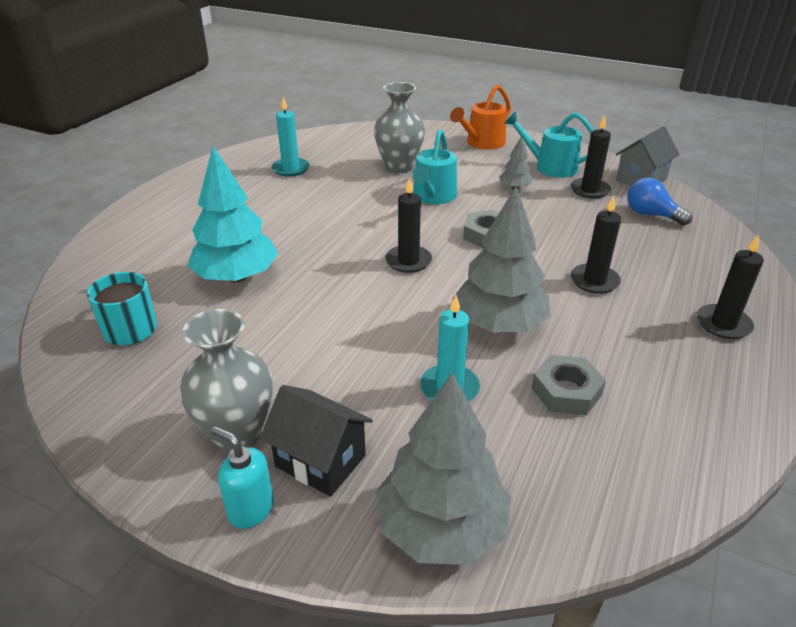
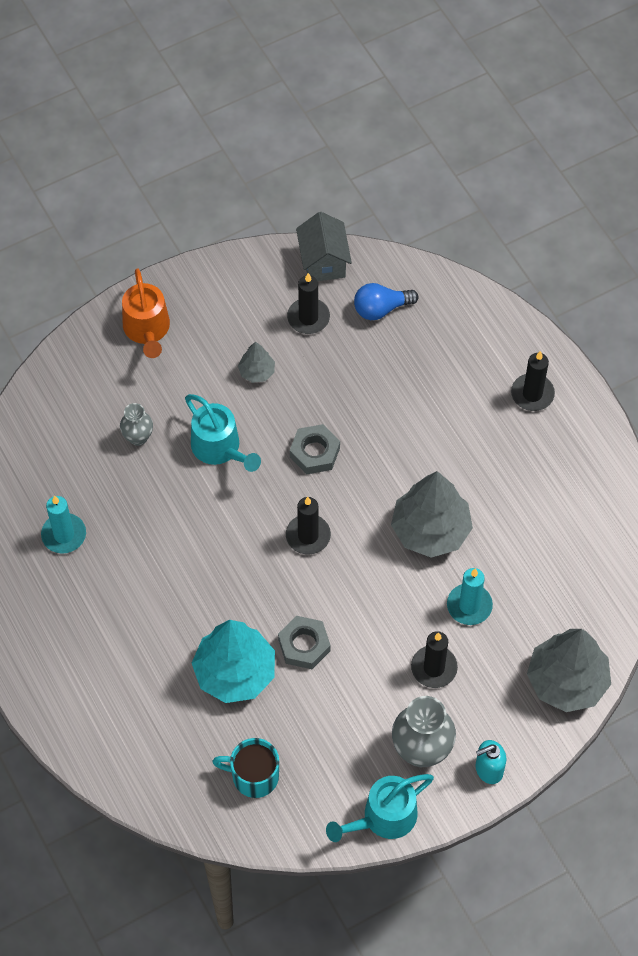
camera: 55 degrees left, 25 degrees up
black house [260,385,373,497] -> none
grey vase [374,82,425,173] -> grey vase [120,403,153,446], size x0.56
turquoise watering can [504,112,594,178] -> turquoise watering can moved to [326,774,434,842]
grey nut [531,355,606,415] -> grey nut moved to [278,616,331,669]
black candle [571,196,621,294] -> black candle moved to [411,631,458,688]

